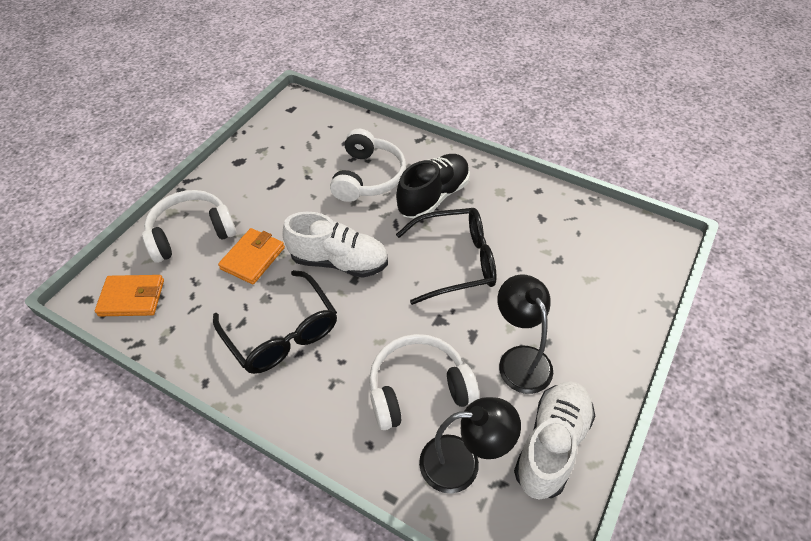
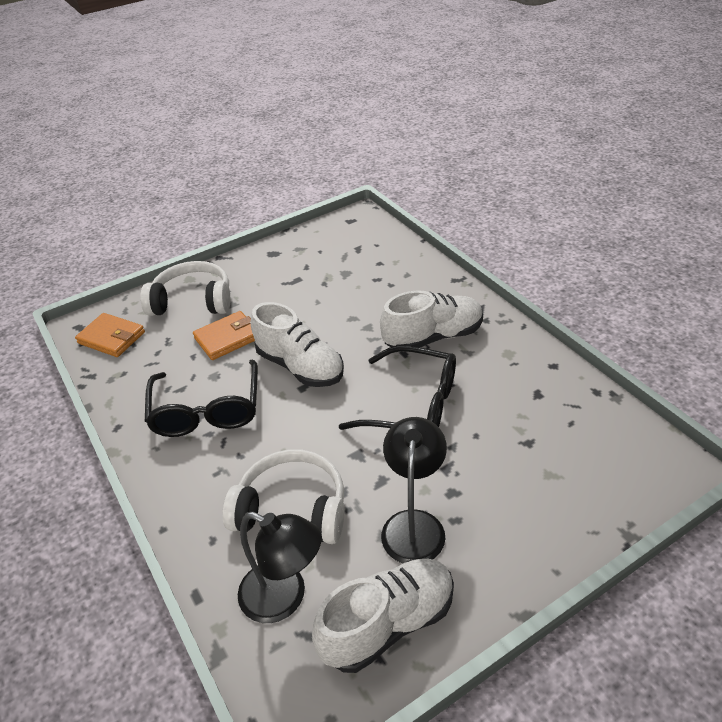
camera: 30 degrees right, 10 degrees down
white headphones [330,129,406,202] -> none
black shoe [396,154,470,218] -> white shoe [380,290,483,352]

